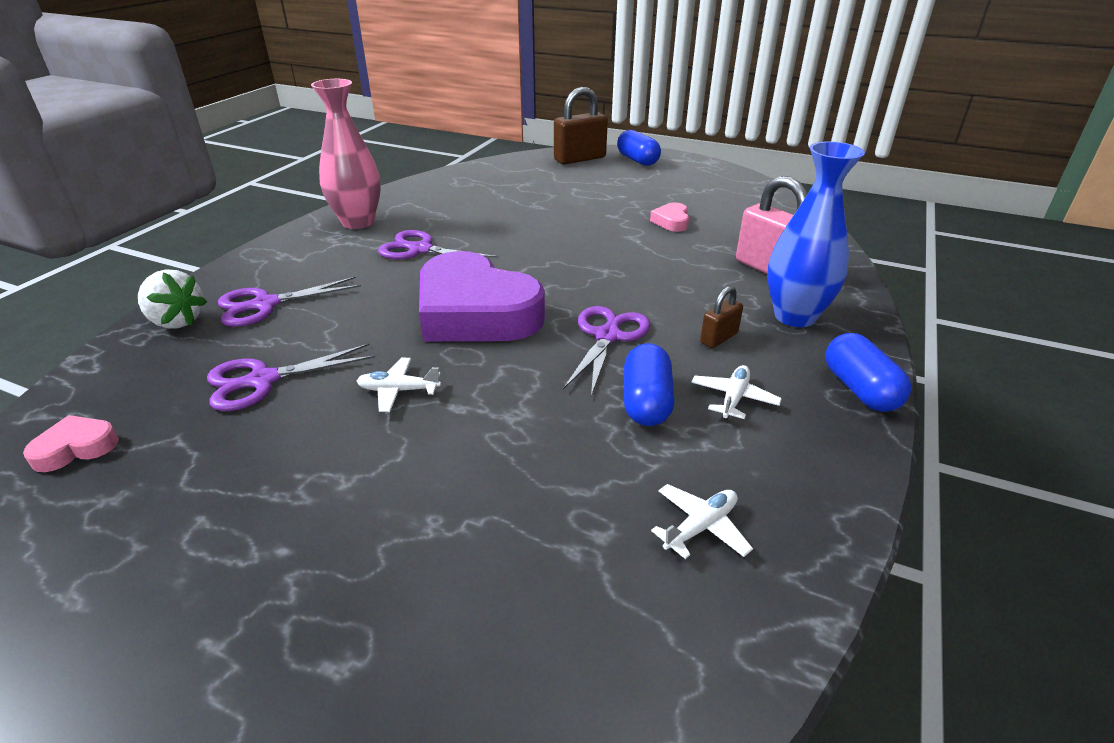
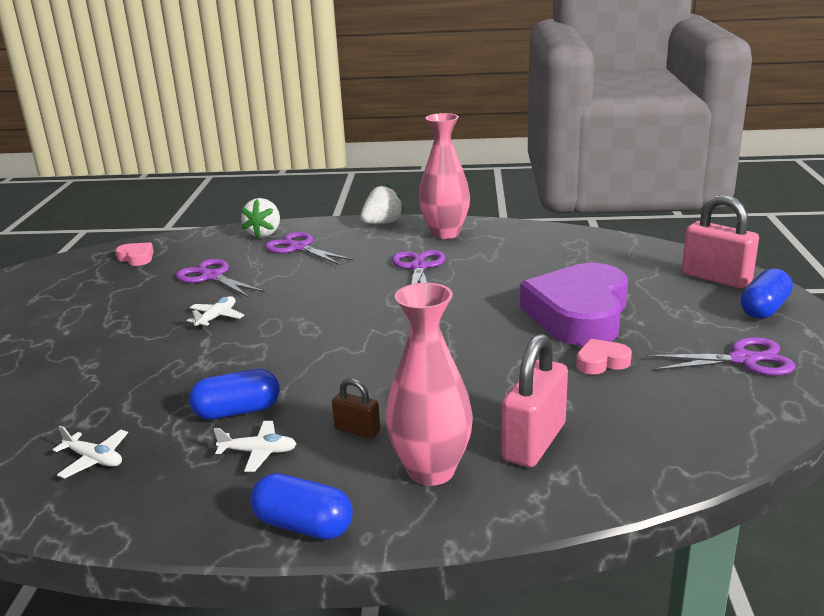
camera: 70 degrees right, 10 degrees down
white plane [357,357,441,412] -> white plane turned 45 degrees clockwise [187,296,244,329]
purple heart [419,251,545,341] -> purple heart moved to [520,263,628,346]
brown padlock [554,87,608,164] -> pink padlock [682,195,759,288]
purple scissors [563,306,650,396] -> purple scissors moved to [646,337,795,376]
blue vase [767,141,865,327] -> pink vase [386,283,473,486]
blue capsule [825,333,912,412] -> blue capsule turned 60 degrees clockwise [250,473,353,540]
none -> white strawberry [361,184,404,224]

